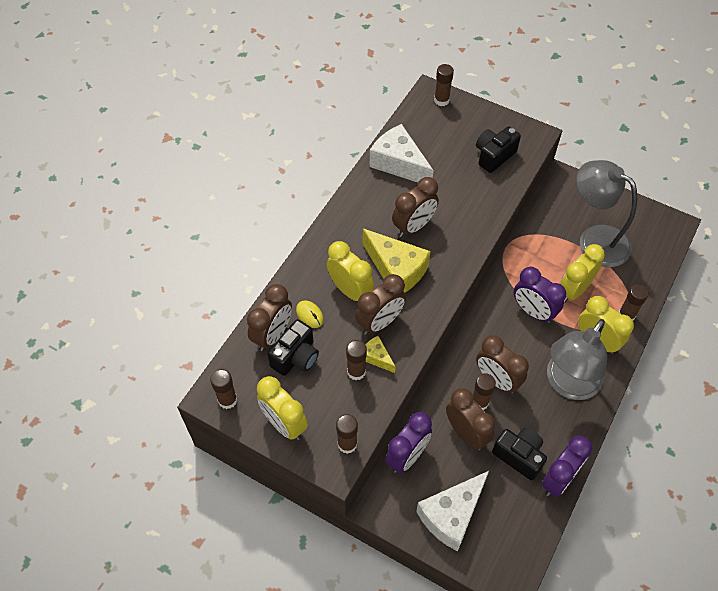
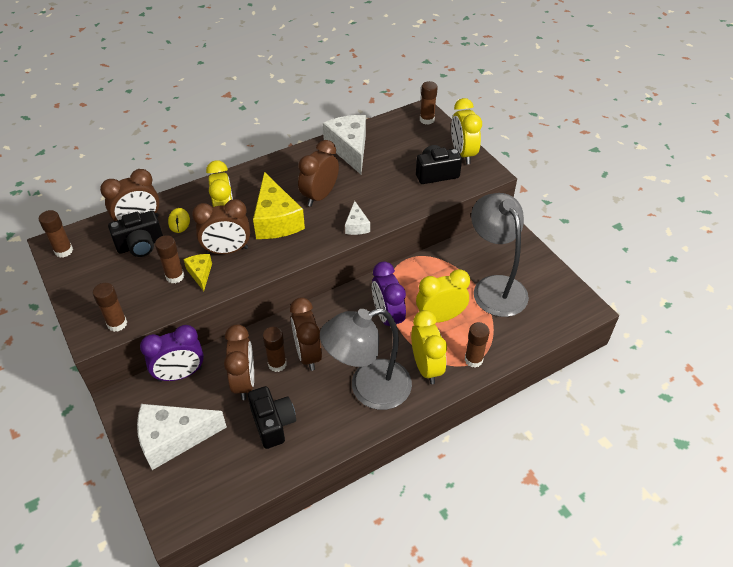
camera: 30 degrees right, 10 degrees down
yellow clock [257,376,308,440] -> yellow clock moved to [451,98,482,164]
brown clock [392,177,439,237] -> brown clock turned 135 degrees clockwise [298,140,339,207]
purple clock [542,435,592,497] -> none
none -> white cheese [345,201,370,235]

